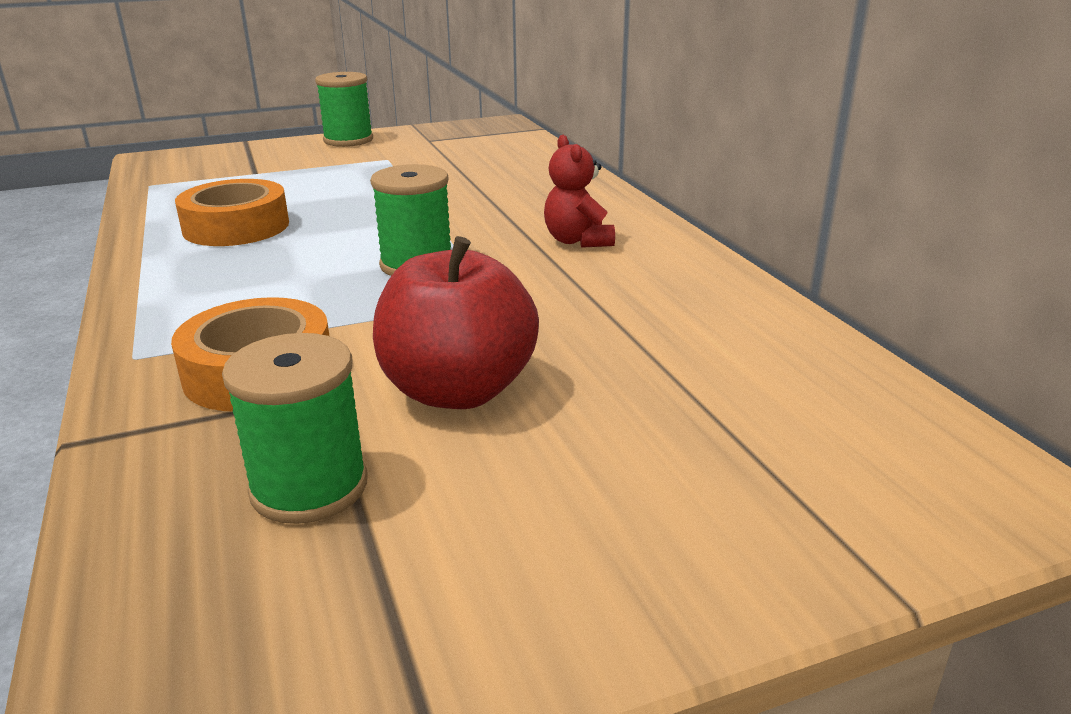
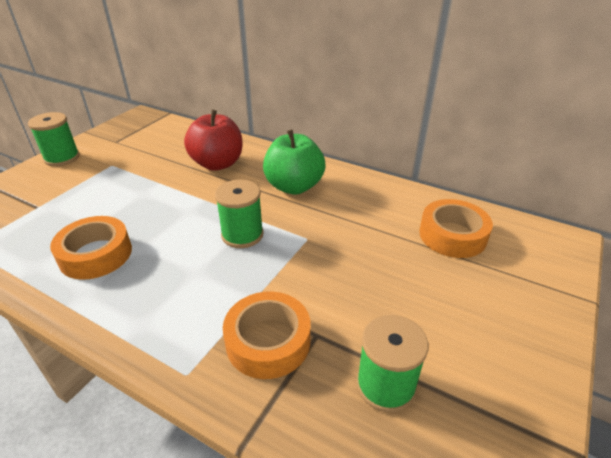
camera: 40 degrees left, 10 degrees up
red apple [373,236,539,409] -> red apple moved to [184,110,243,171]
red teddy bear [544,135,615,248] -> green apple [263,130,326,194]
none -> orange tape [419,199,493,258]

